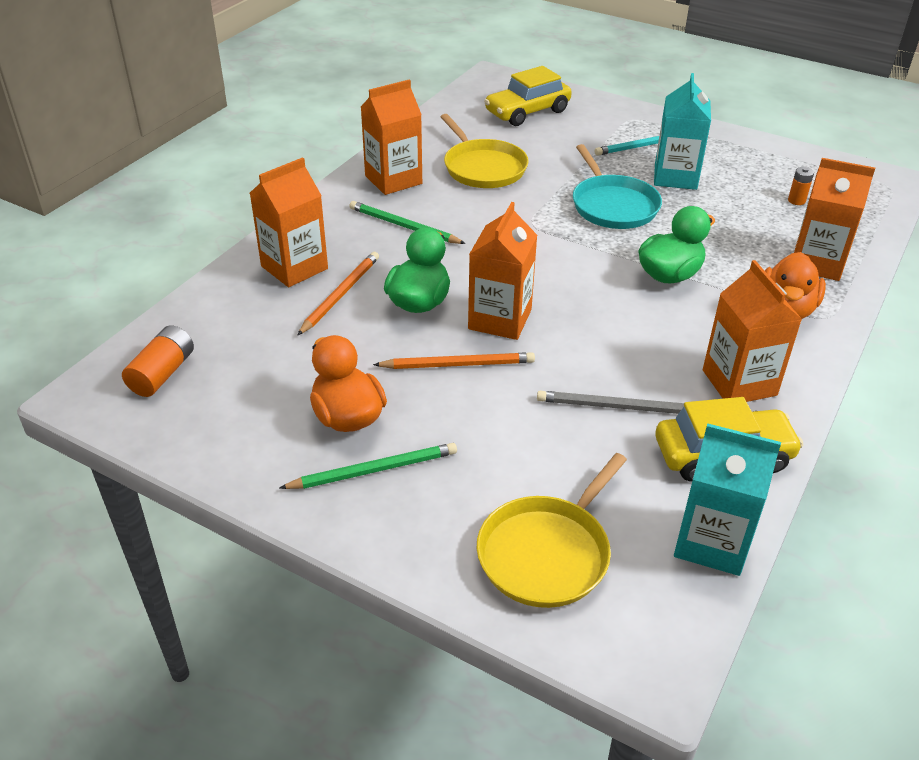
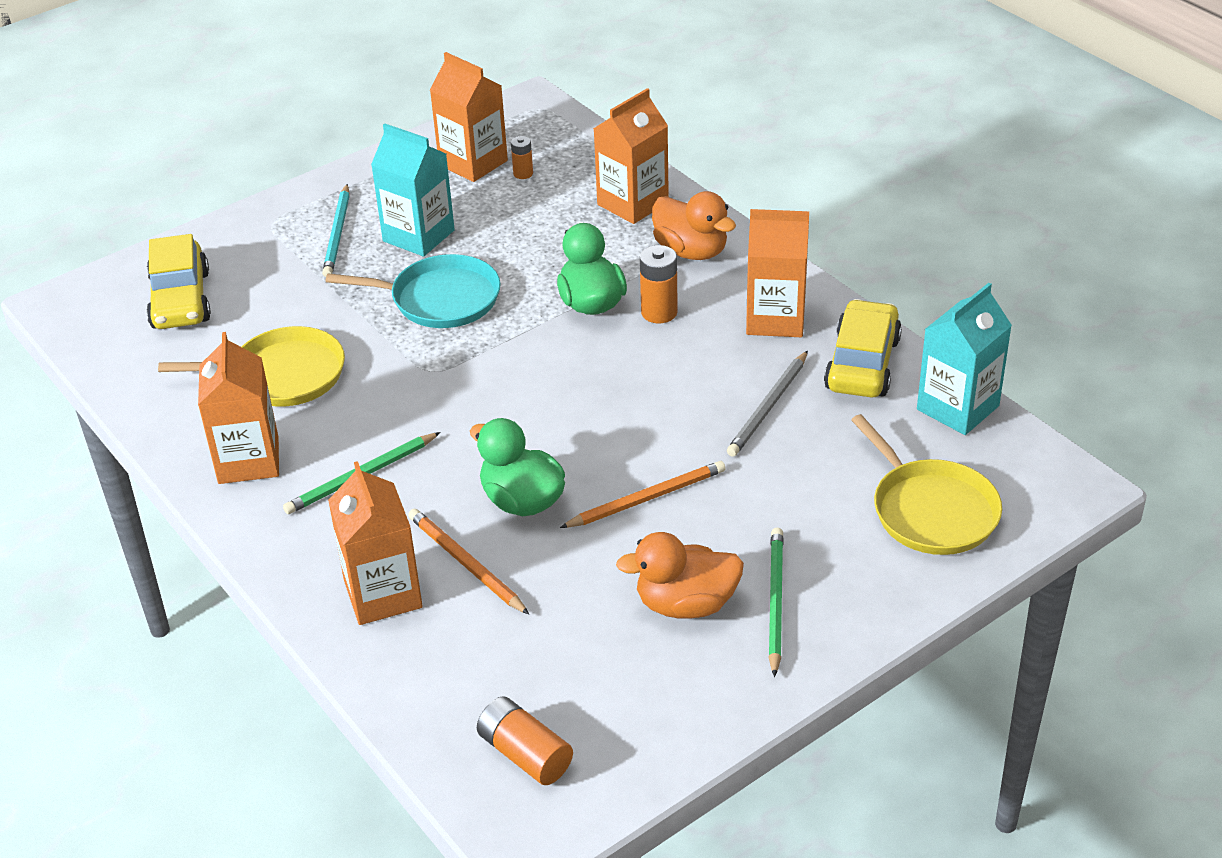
camera: 65 degrees left, 0 degrees up
orange pencil [373,352,535,369] -> orange pencil turned 45 degrees clockwise [560,461,726,528]
orange carton [468,202,537,340] -> orange carton moved to [430,52,508,182]
none -> orange battery [640,245,678,323]

